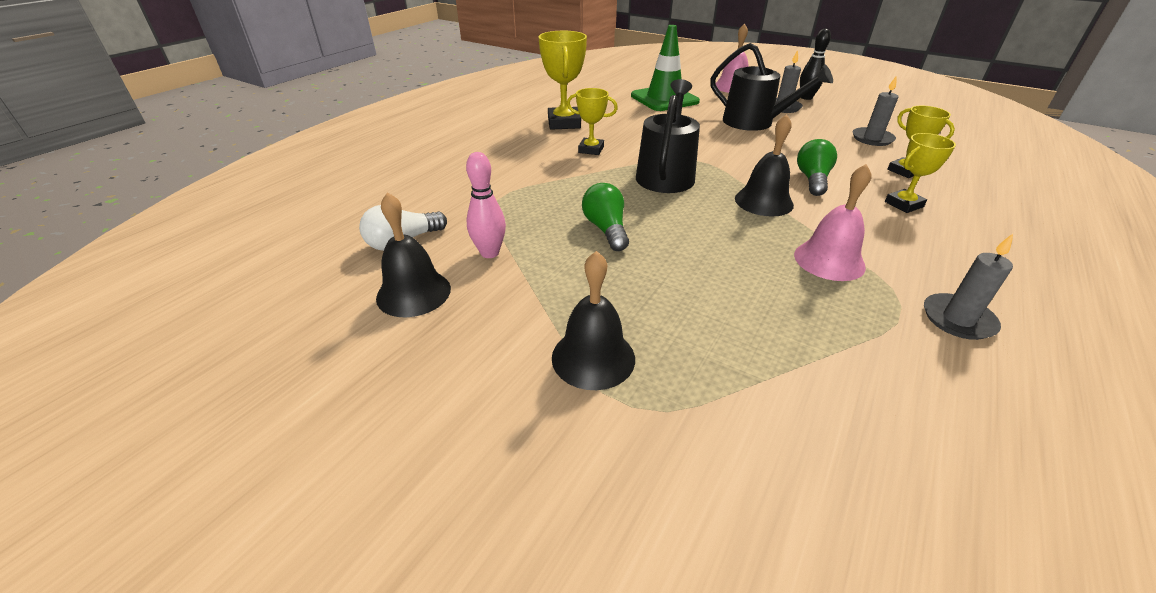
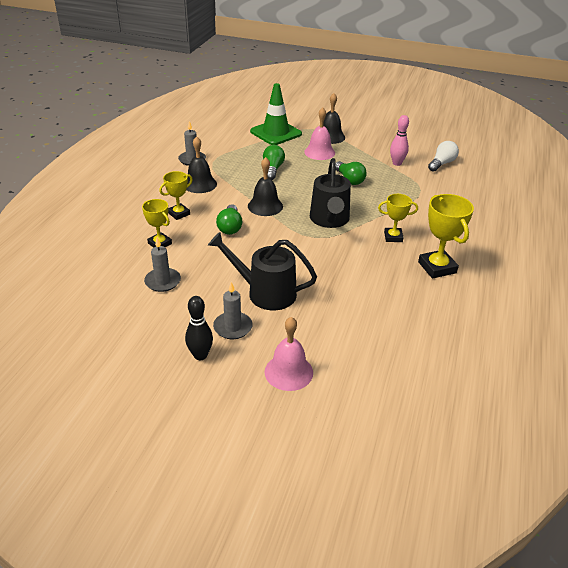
camera: 165 degrees right, 0 degrees up
black bell [376,192,451,317] -> black bell moved to [186,136,217,193]
green traffic cone [631,25,700,111] -> green traffic cone moved to [250,83,302,145]
pink bell [794,164,871,281] -> pink bell moved to [304,107,335,160]
none -> green light bulb [263,145,285,180]

